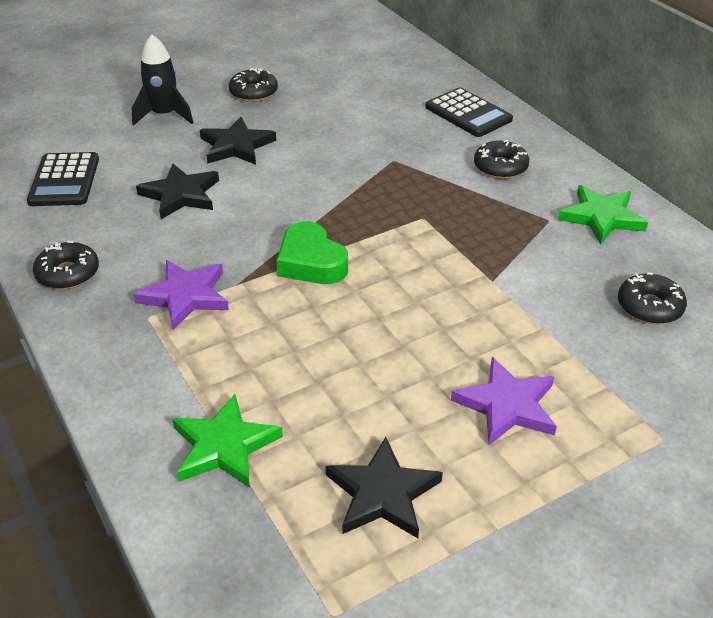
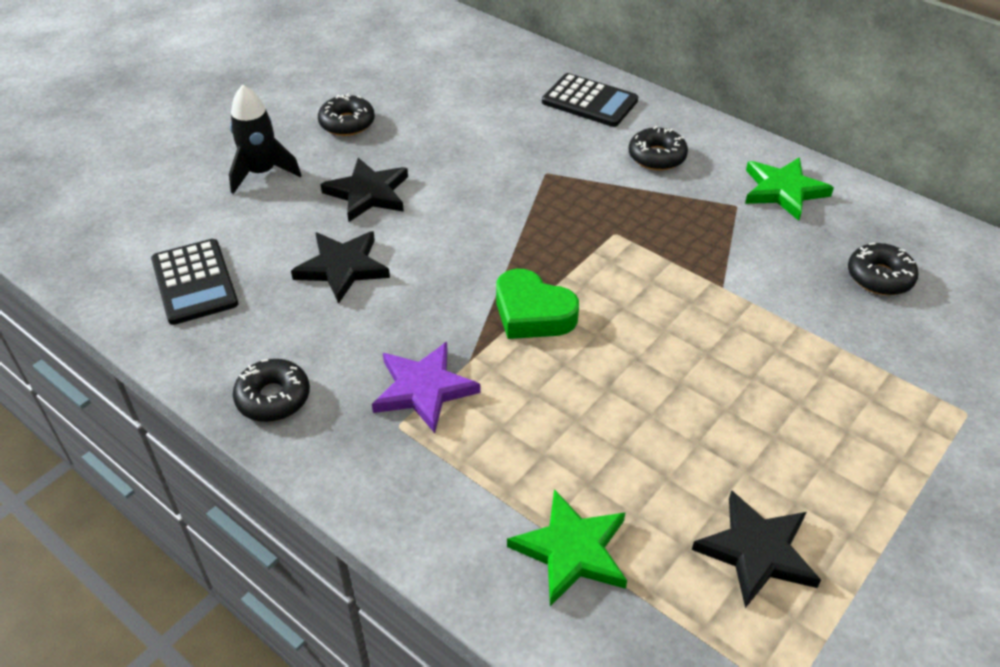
camera: 20 degrees left, 5 degrees up
purple star [451,357,557,445] -> none

